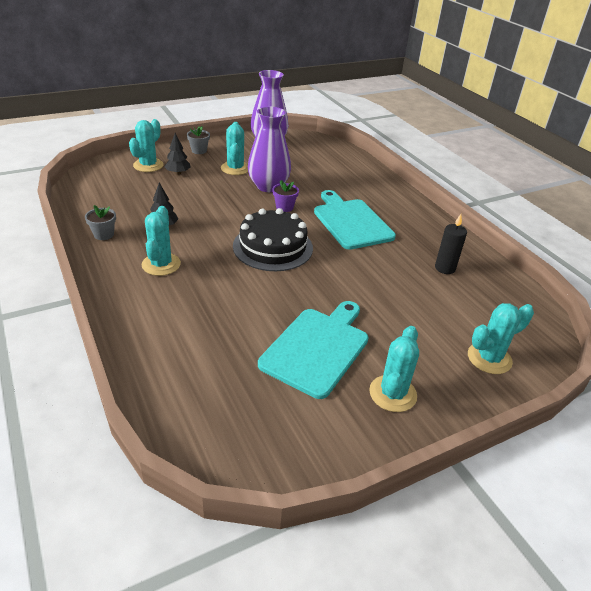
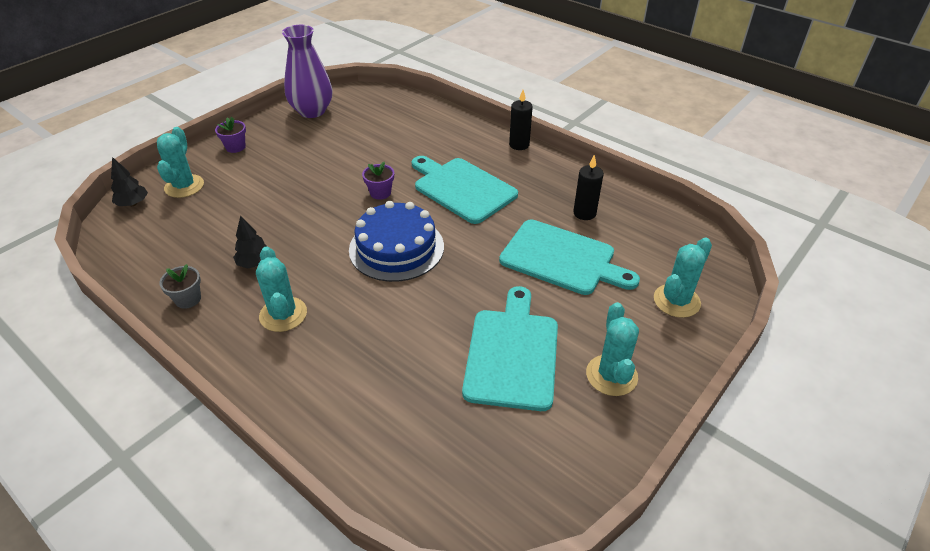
camera: 20 degrees left, 5 degrees up
black tree [164,133,191,175] -> black tree moved to [111,157,148,206]
grey flower pot [187,126,210,154] -> purple flower pot [215,117,246,153]
turquoise cactus [221,122,248,175] -> none
black cake [233,208,313,271] -> blue cake [349,201,444,282]
purple vase [248,106,291,192] -> none
none -> turquoise cutting board [499,220,640,295]
none -> black candle [509,90,533,150]

